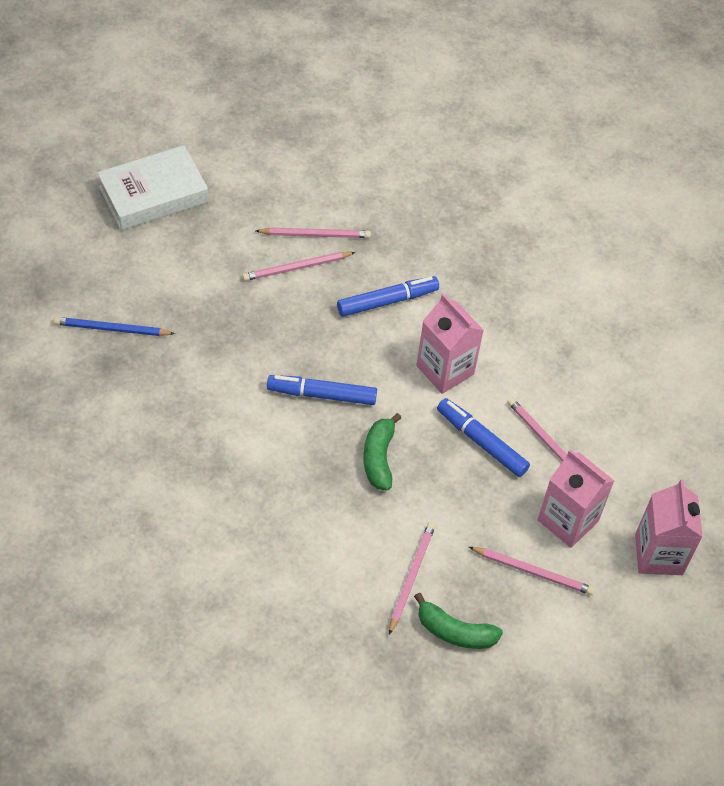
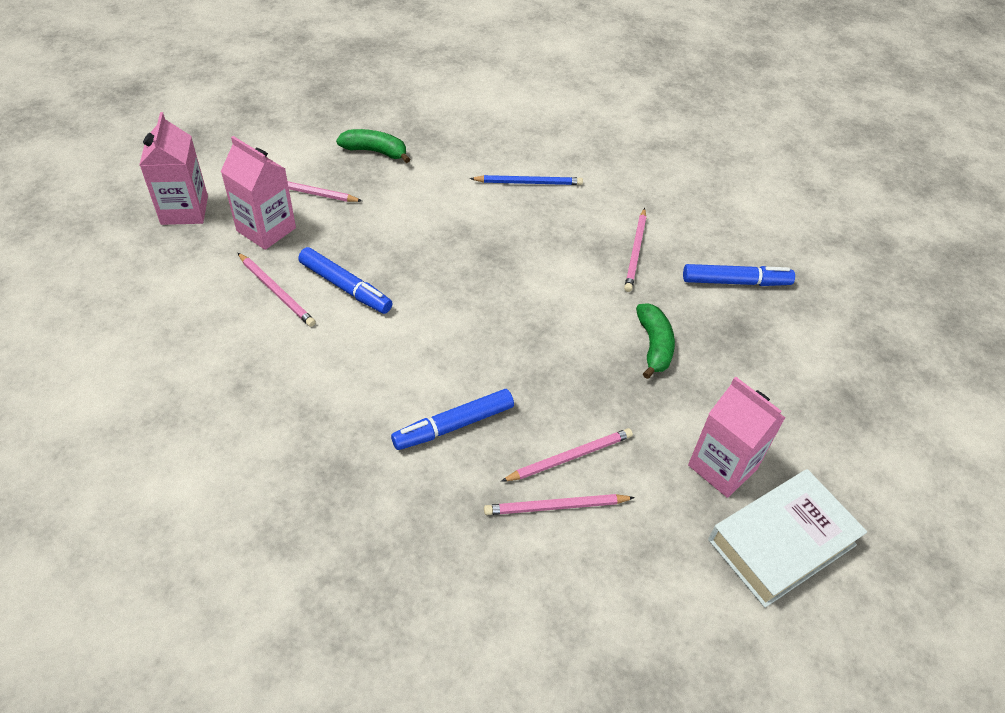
camera: 175 degrees right, 5 degrees down
blue pencil [54,317,175,336] -> blue pencil moved to [470,175,583,185]
blue marker [267,375,377,405] -> blue marker moved to [683,264,795,286]
green banana [363,413,401,490] -> green banana moved to [636,303,675,379]
pink pencil [389,522,436,635] -> pink pencil moved to [624,208,646,292]
pink carton [416,293,484,394] -> pink carton moved to [688,376,785,498]

